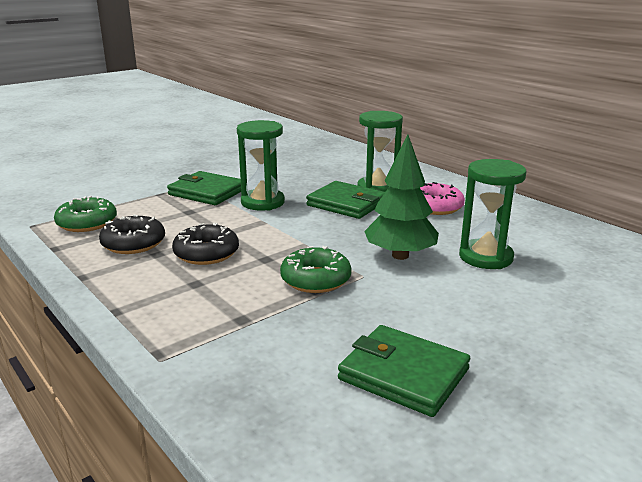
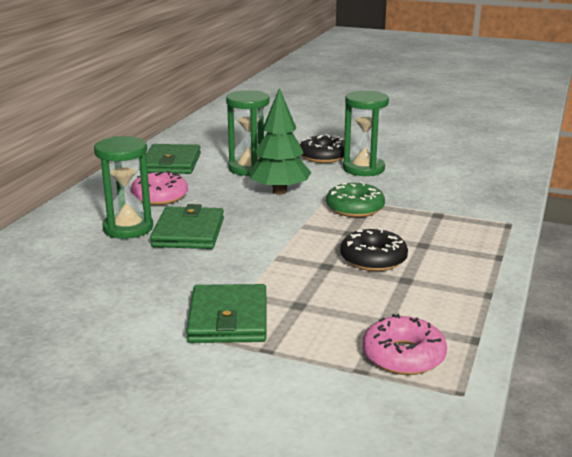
camera: 120 degrees left, 0 degrees up
green donut [54,196,117,232] -> pink donut [363,314,447,375]
black donut [99,215,165,254] -> black donut moved to [300,134,344,163]
green hourglass [237,120,285,210] -> green hourglass moved to [343,91,389,176]
green wallet [338,325,470,417] -> green wallet moved to [146,144,201,174]

